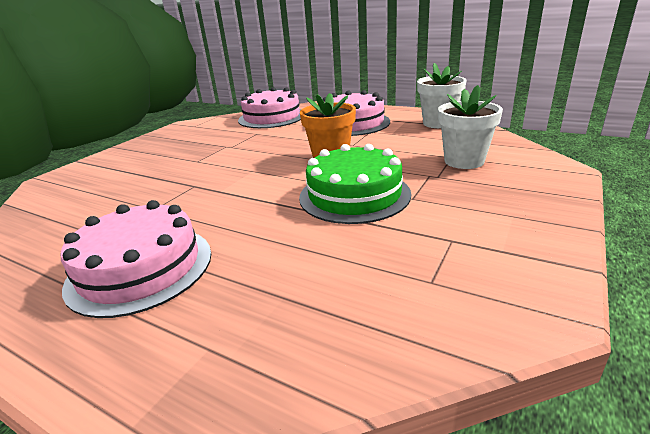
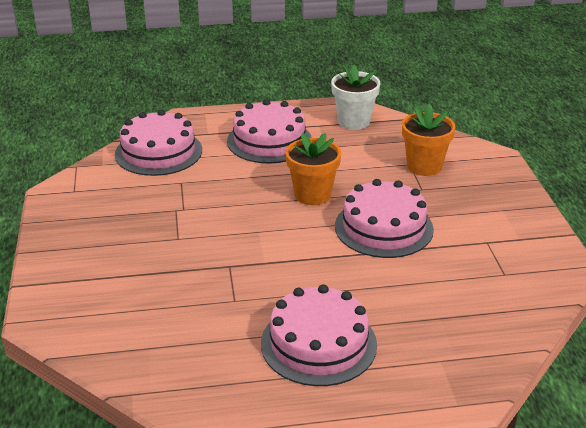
camera: 40 degrees left, 5 degrees up
green cake [299,144,411,224] -> pink cake [335,179,434,258]
white flower pot [438,85,503,169] -> orange flower pot [402,104,456,176]

